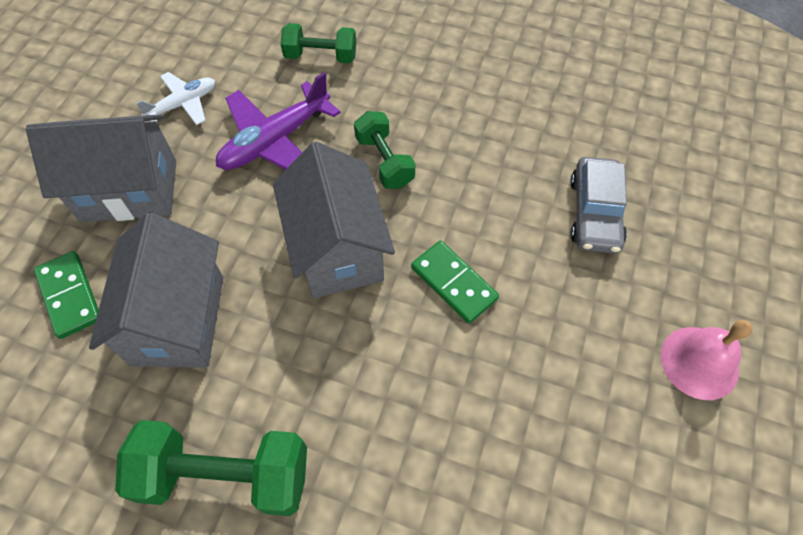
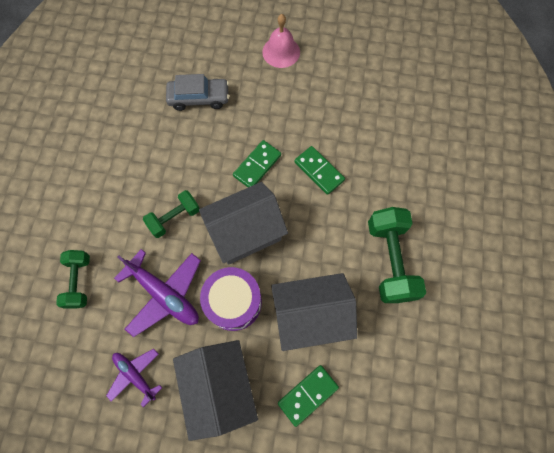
camera: 100 degrees left, 10 degrees up
white plane [136,72,215,125] -> purple plane [106,349,162,407]
none -> purple drum [200,267,262,331]
none -> green domino [294,146,345,195]

